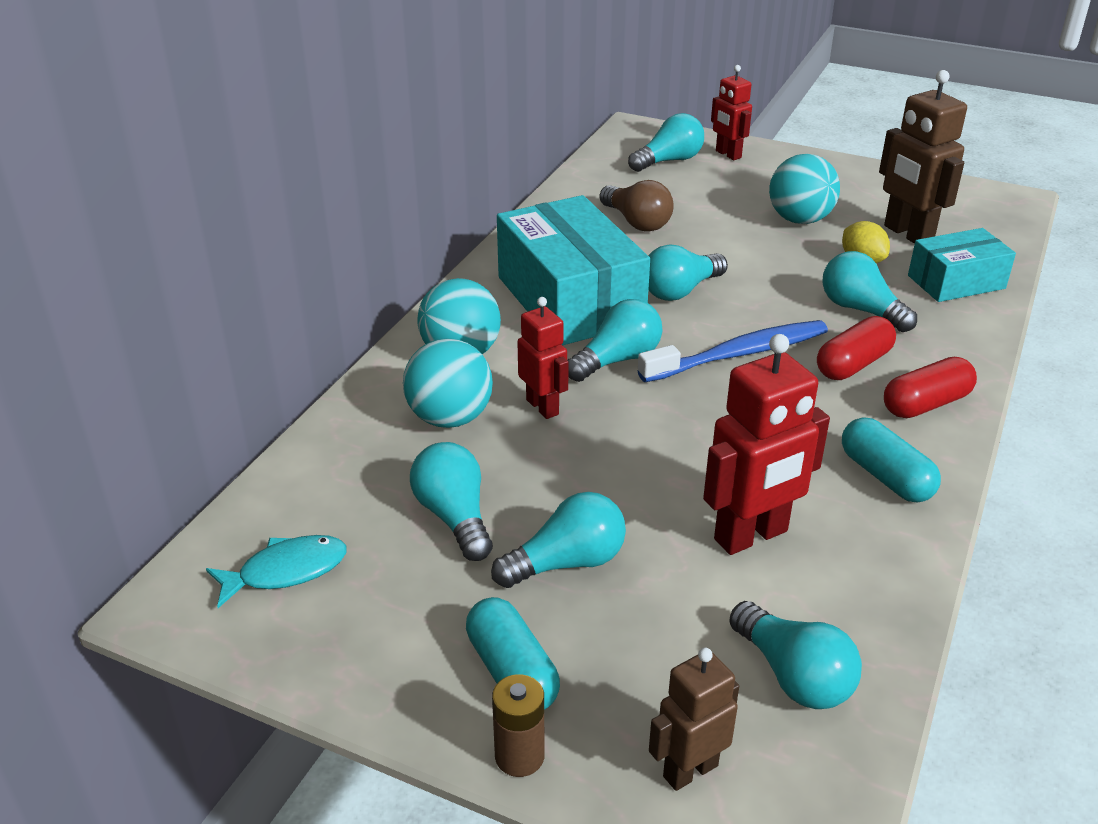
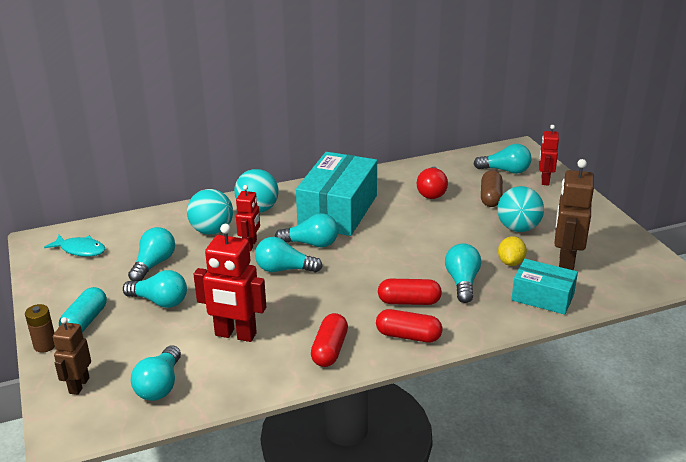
camera: 45 degrees right, 5 degrees down
brown light bulb [600,180,674,232] -> red light bulb [417,167,448,199]
blue toothbrush [638,320,828,382] -> none
turquoise light bulb [648,244,728,301] -> turquoise light bulb moved to [255,237,323,273]
brown robot [649,647,739,791] -> brown robot turned 90 degrees counterclockwise [53,317,91,395]
turquoise capsule [842,417,941,502] -> red capsule [311,313,348,367]
none -> brown capsule [481,170,503,207]

